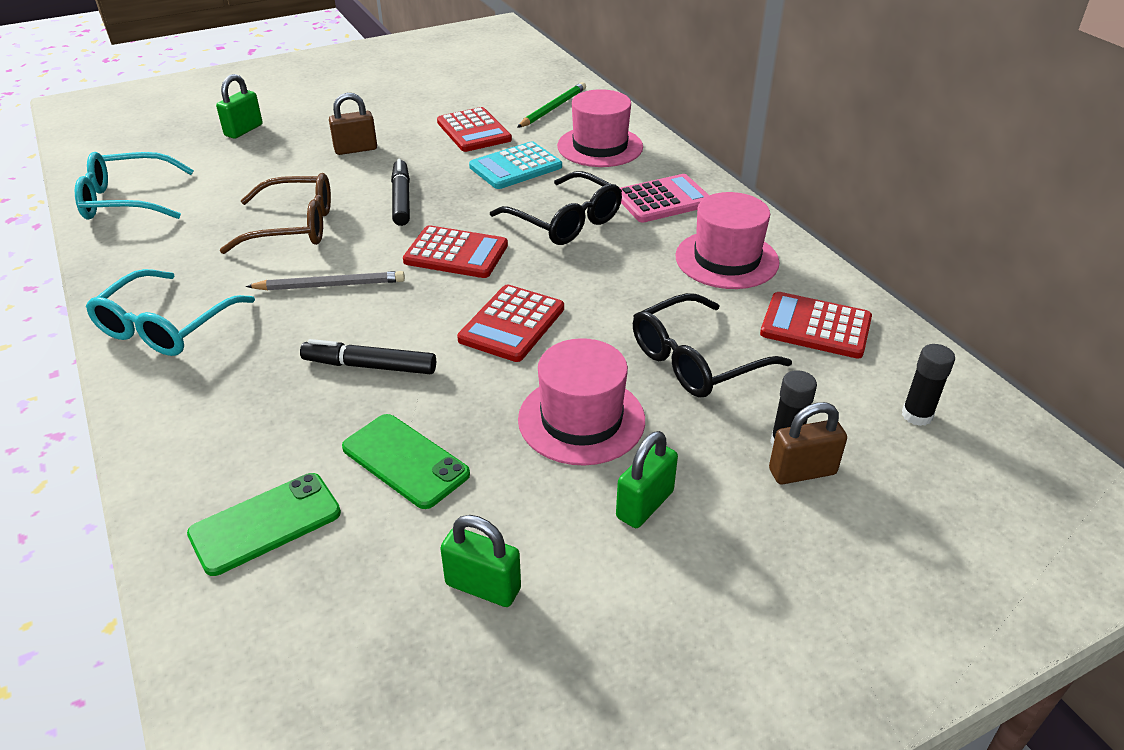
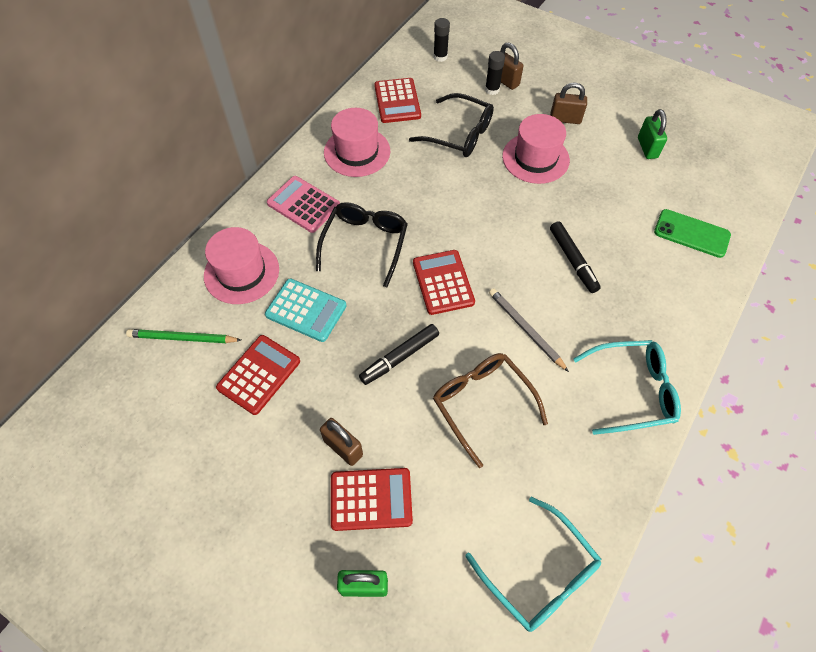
camera: 120 degrees left, 20 degrees up
green phone [342,414,470,509] -> none
red calculator [457,284,564,362] -> red calculator moved to [331,468,413,531]
green padlock [616,431,678,528] -> brown padlock [550,82,587,124]

